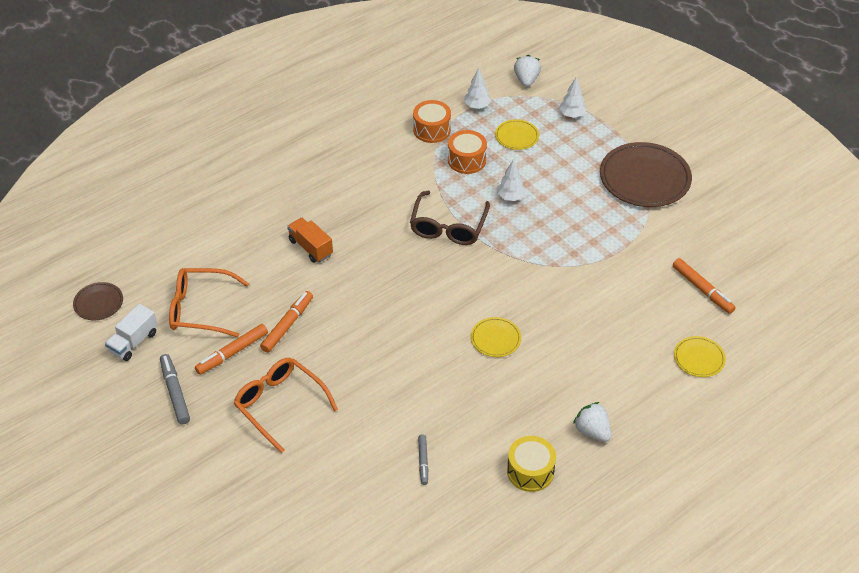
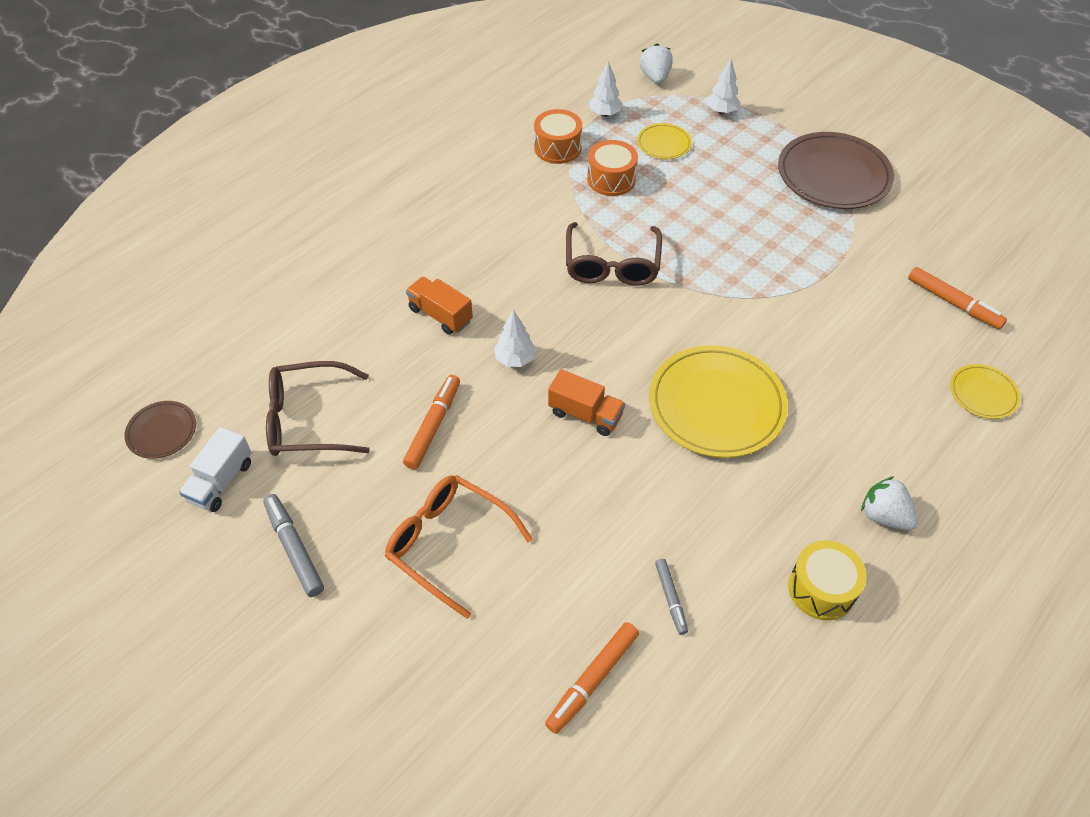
camera: 10 degrees left, 5 degrees up
orange glasses [169,268,249,337] -> brown glasses [266,361,370,456]
orange marker [195,324,268,375] -> orange marker moved to [545,622,639,734]
yellow plate [471,317,521,357] -> yellow plate [649,345,788,458], size x2.01
white tree [497,159,526,201] -> white tree moved to [494,310,536,367]
none -> orange truck [548,369,625,436]

